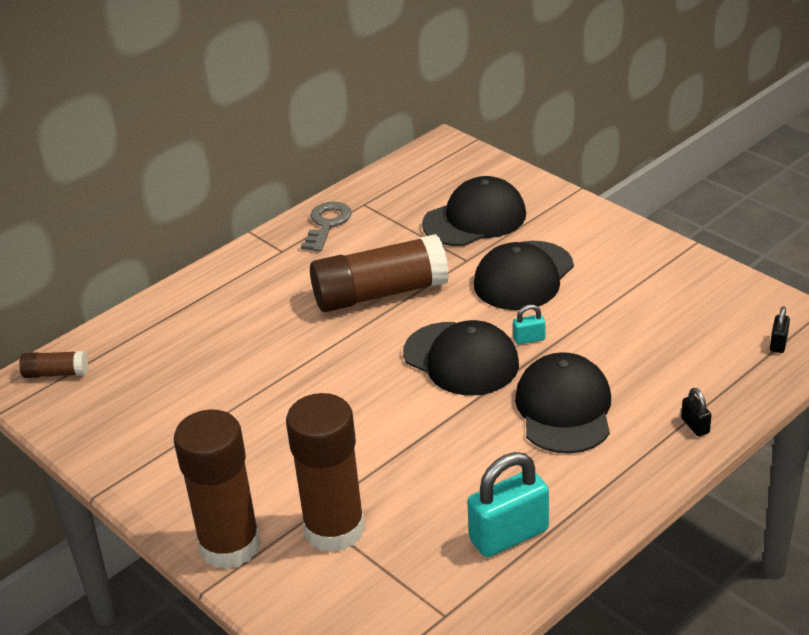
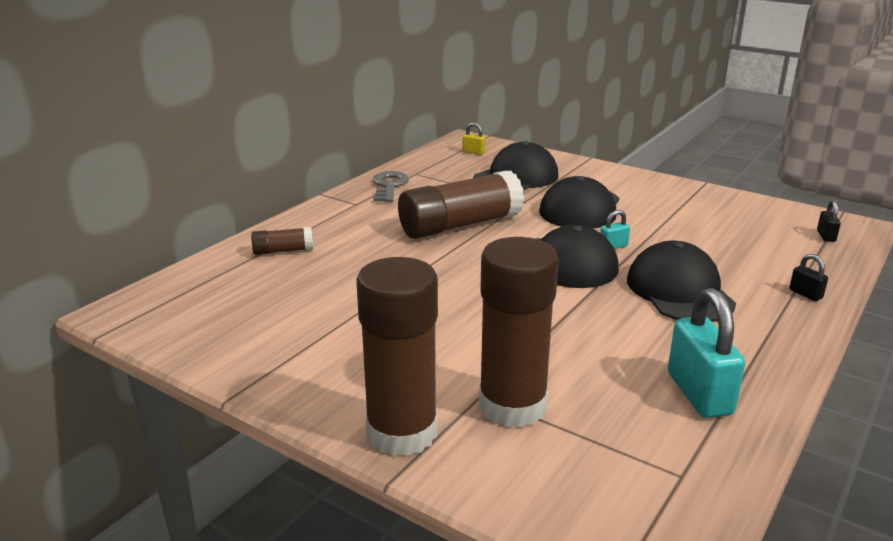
camera: 15 degrees left, 10 degrees down
brown glue stick [19,351,88,378] -> brown glue stick moved to [251,227,313,255]
turquoise padlock [467,452,549,557] -> turquoise padlock turned 60 degrees counterclockwise [668,288,745,418]
none -> yellow padlock [463,123,486,155]

